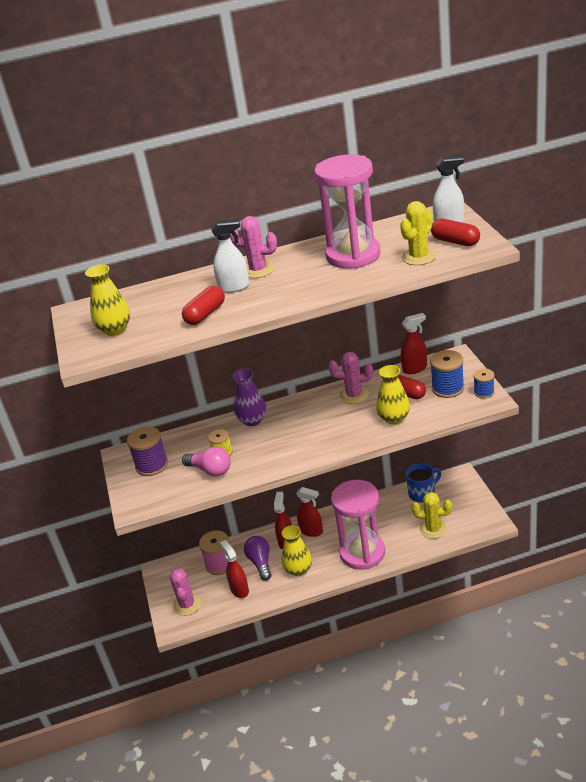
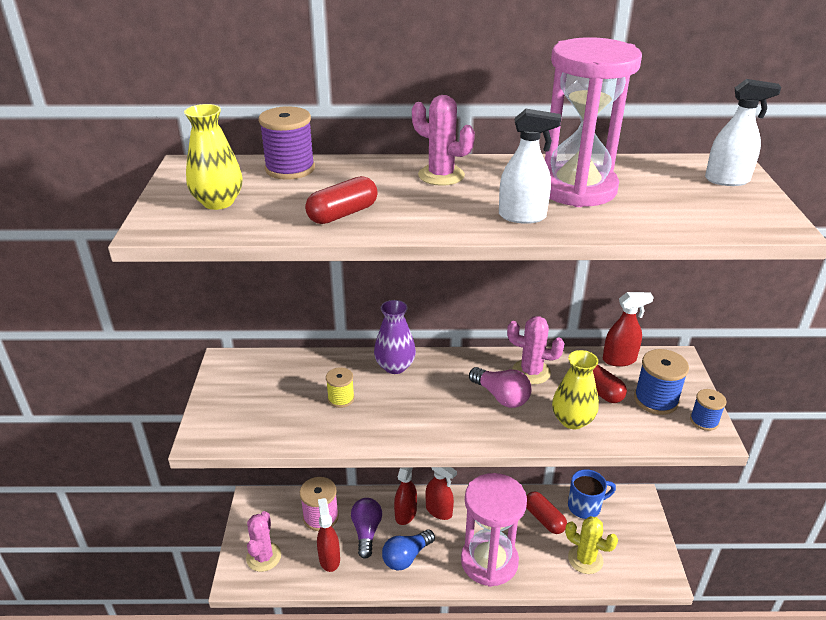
camera: 10 degrees right, 0 degrees up
purple spool [127,426,168,476] -> purple spool moved to [258,106,315,180]
pink light bulb [182,447,231,477] -> pink light bulb moved to [469,367,531,408]
white spray bottle [211,219,250,293] -> white spray bottle moved to [499,109,561,224]
yellow vase [282,525,312,576] -> blue light bulb [382,530,435,570]
yellow cactus [400,201,436,265] -> none
red capsule [431,219,480,246] -> red capsule moved to [526,491,567,534]

